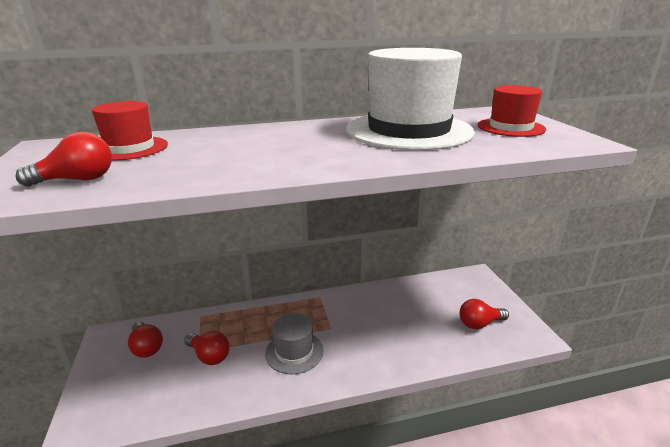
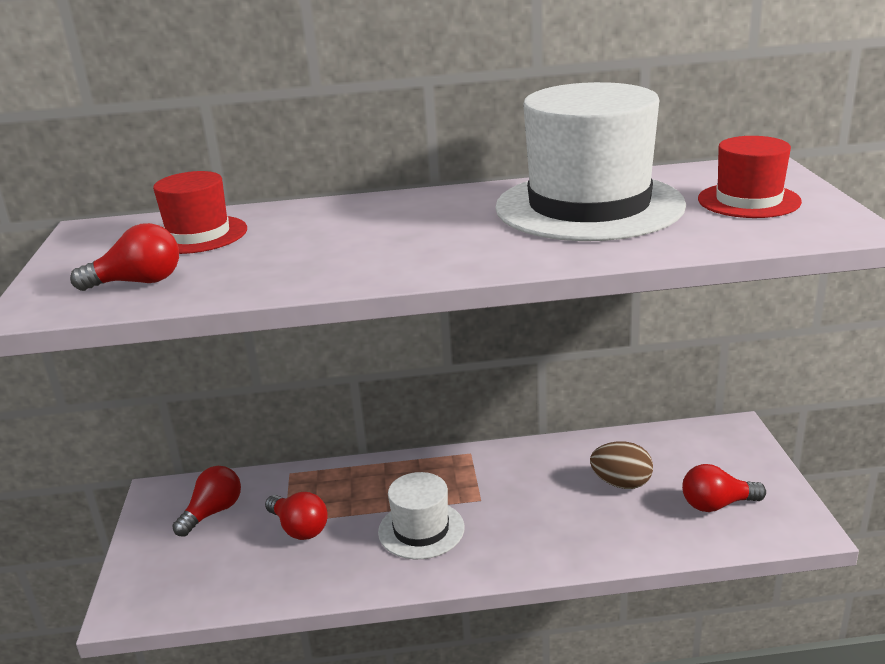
camera: 10 degrees right, 0 degrees up
red light bulb [128,322,163,358] -> red light bulb turned 120 degrees counterclockwise [172,466,241,536]
grey hat [265,313,324,374] -> white hat [378,472,465,559]
none -> brown egg [590,441,653,489]

